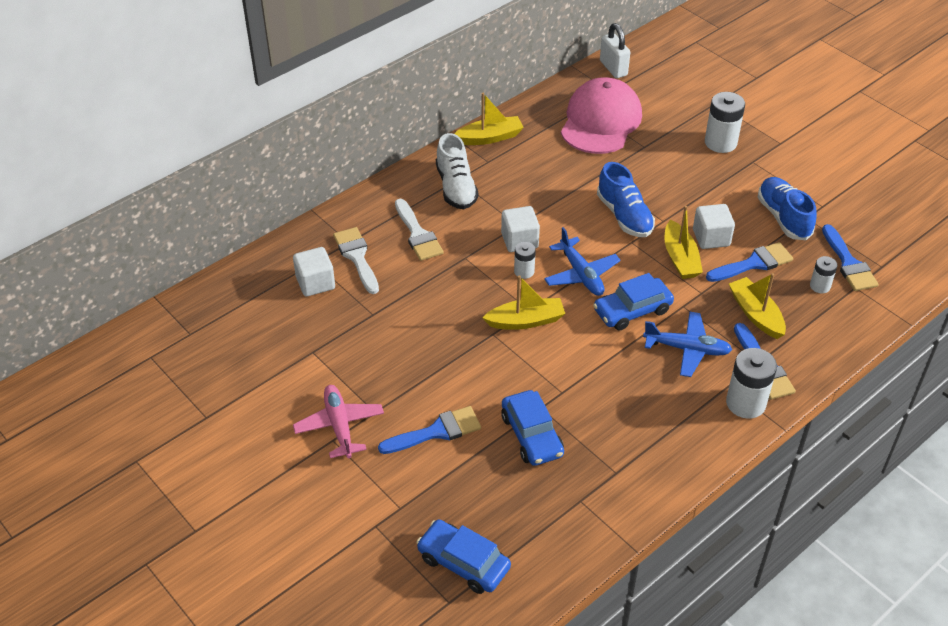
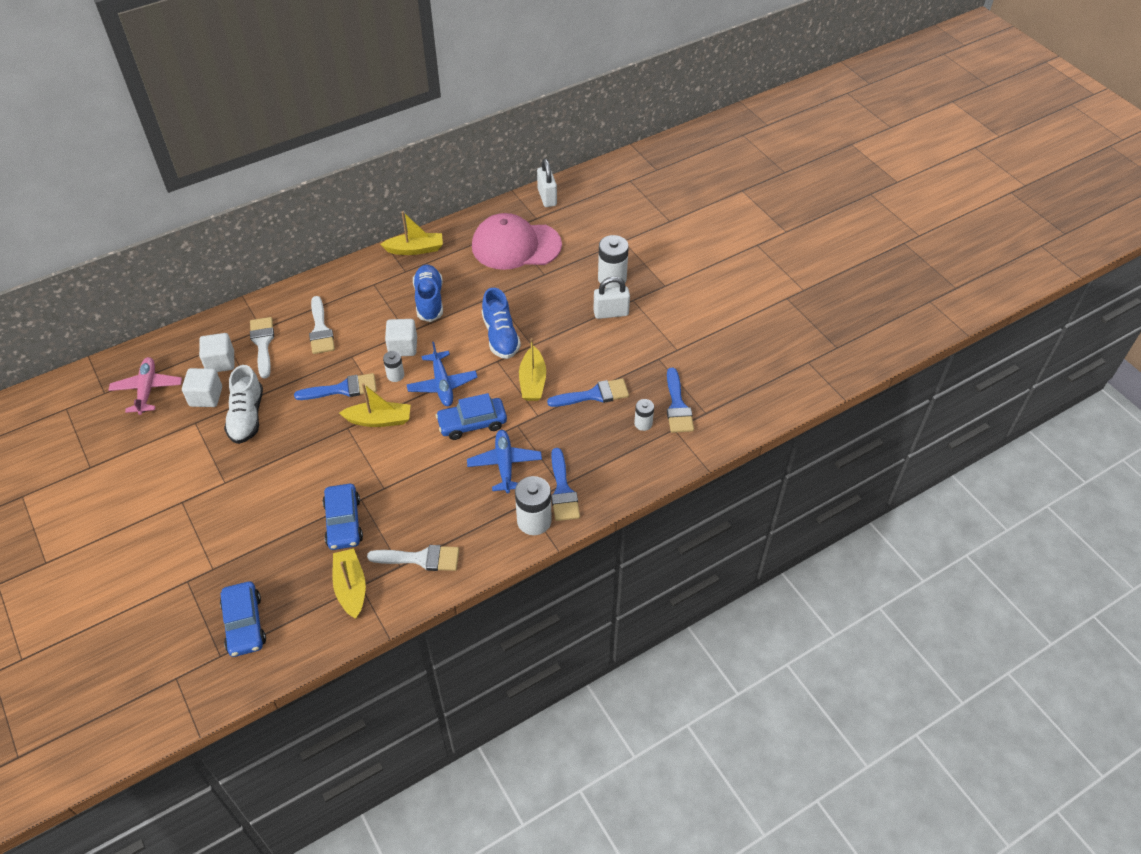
camera: 10 degrees right, 5 degrees up
pink plane [293,385,384,458] -> pink plane moved to [109,357,182,415]
blue brush [378,406,481,454] -> blue brush moved to [294,373,377,400]
blue car [417,520,511,594] -> blue car turned 150 degrees counterclockwise [220,581,266,657]
white shoe [436,133,479,209] -> white shoe moved to [224,365,263,444]
pink cap [561,77,642,154] -> pink cap turned 120 degrees counterclockwise [472,213,562,270]
blue plane [643,312,732,377] -> blue plane turned 120 degrees counterclockwise [467,430,542,493]
white cube [693,204,735,249] -> white cube moved to [182,368,222,407]
yellow boat [729,273,786,339] -> yellow boat moved to [333,548,366,619]
blue shoe [758,177,817,240] -> blue shoe moved to [413,265,443,322]
none -> white brush [367,545,459,571]
none -> white padlock [593,277,630,319]

